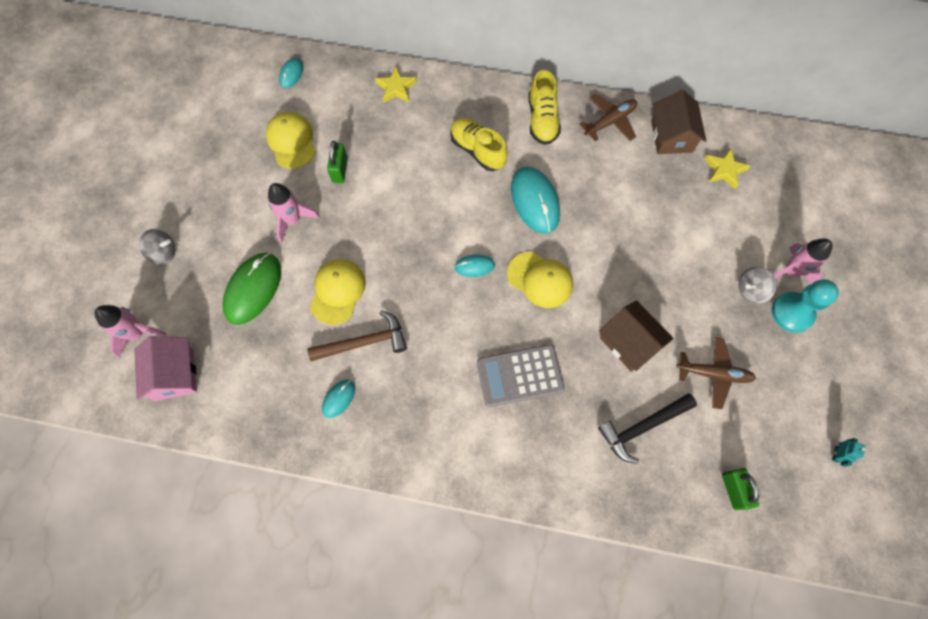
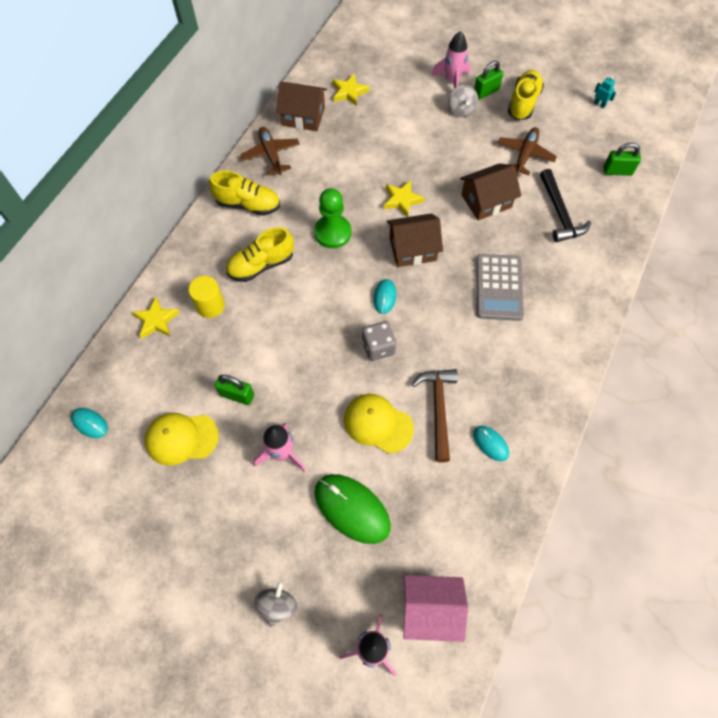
camera: 75 degrees left, 5 degrees down
yellow cap [507,252,573,308] -> brown house [387,213,443,267]
turquoise mouse [511,166,560,234] -> green pawn [314,188,351,248]
turquoise pawn [772,279,839,333] -> green padlock [474,60,503,100]
none -> yellow cylinder [189,276,225,318]
none -> grey dice [362,321,396,361]
none -> yellow star [384,180,425,217]
none -> yellow shoe [508,70,544,120]

